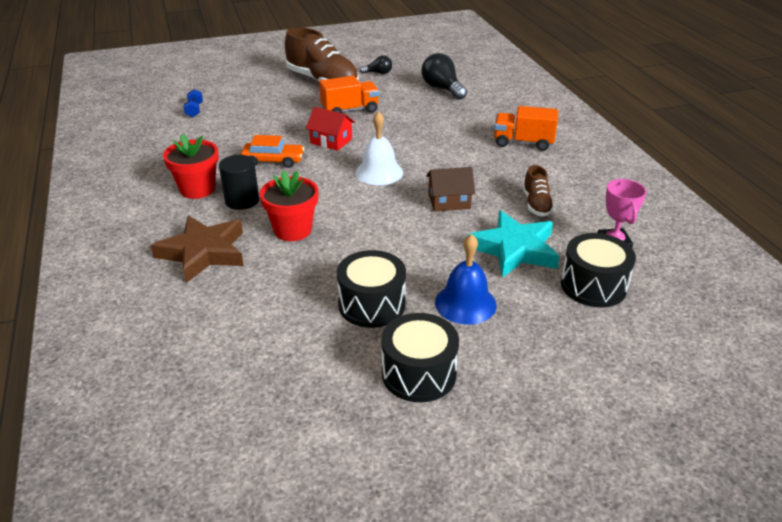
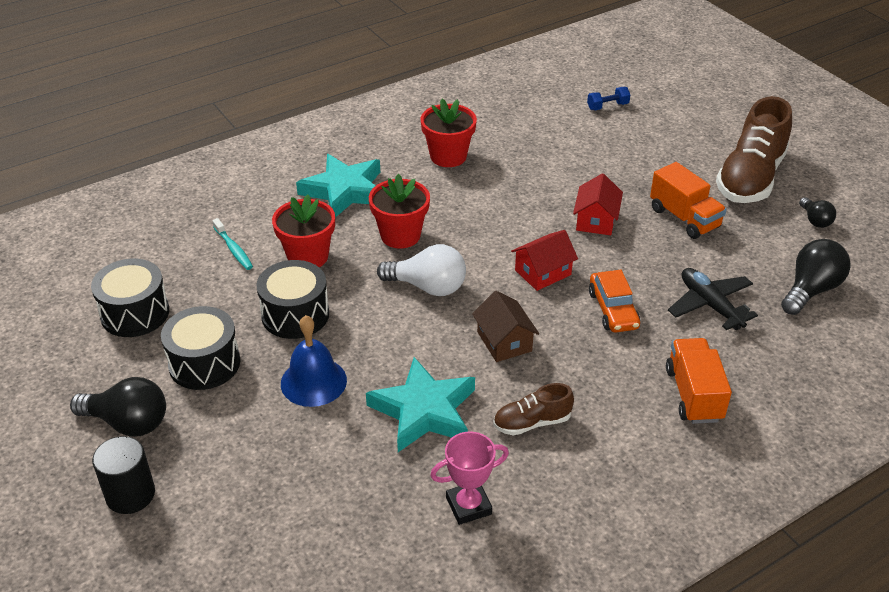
camera: 75 degrees right, 5 degrees up
brown star [151,216,244,283] -> turquoise star [296,154,380,217]
black cylinder [219,155,259,210] -> black cylinder moved to [92,436,155,514]
orange car [241,135,304,168] -> orange car moved to [589,270,640,332]
white bell [355,111,403,185] -> red house [511,230,578,291]
black drum [561,233,636,307] -> black drum moved to [91,259,169,337]
none -> black light bulb [70,377,166,436]
none -> turquoise toothbrush [212,218,253,270]
none -> red flower pot [272,195,335,267]
none -> white light bulb [377,244,466,296]
none -> black plane [668,268,758,330]

